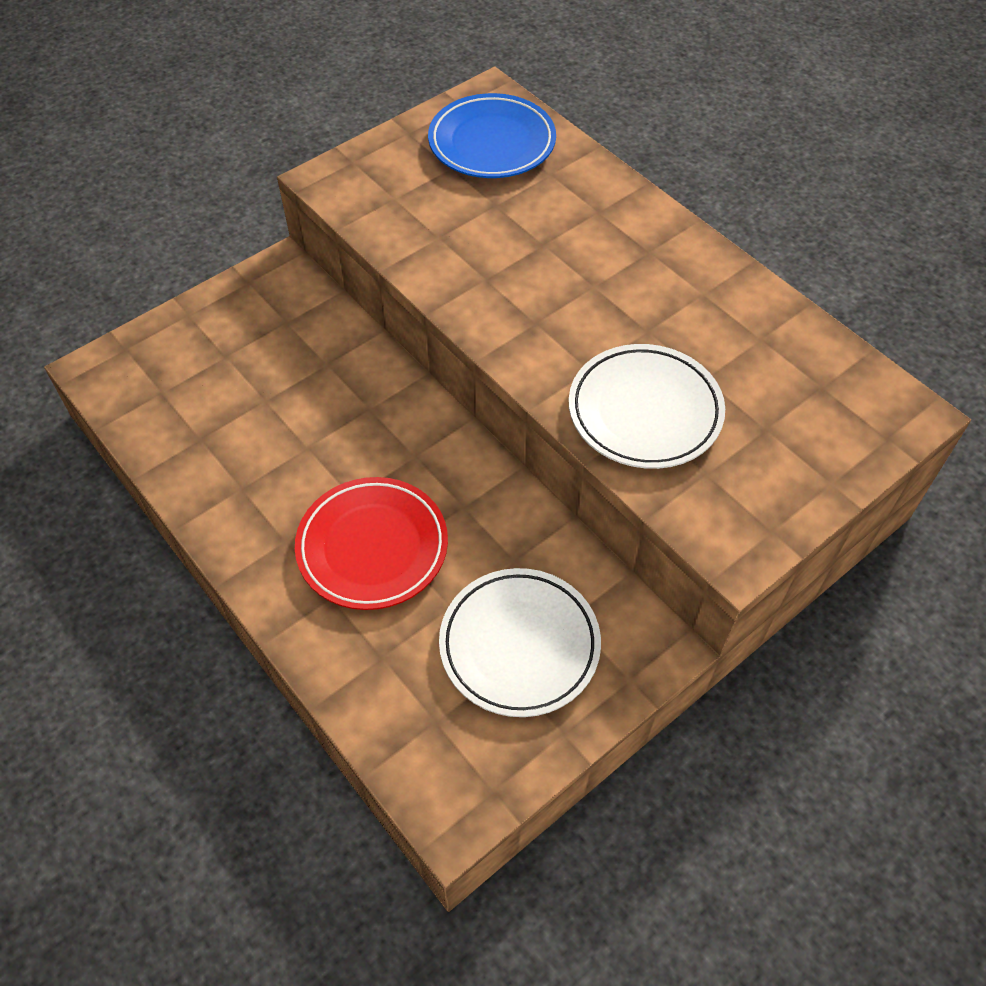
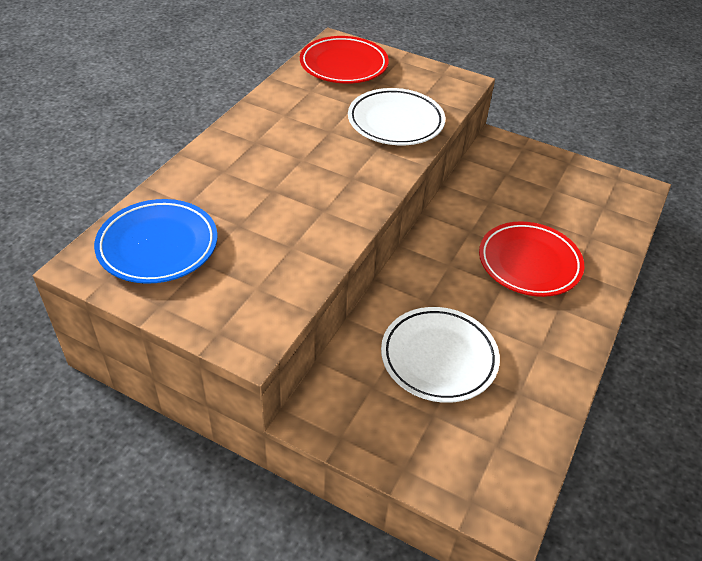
camera: 115 degrees left, 10 degrees down
white plate [439,568,601,717] -> white plate moved to [381,307,500,403]
none -> red plate [300,36,389,84]

